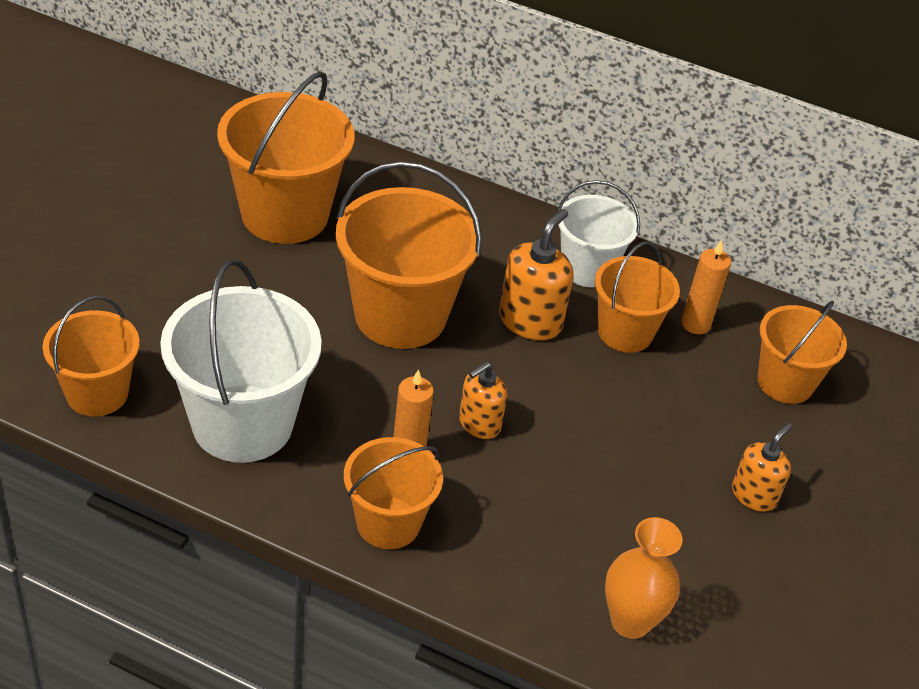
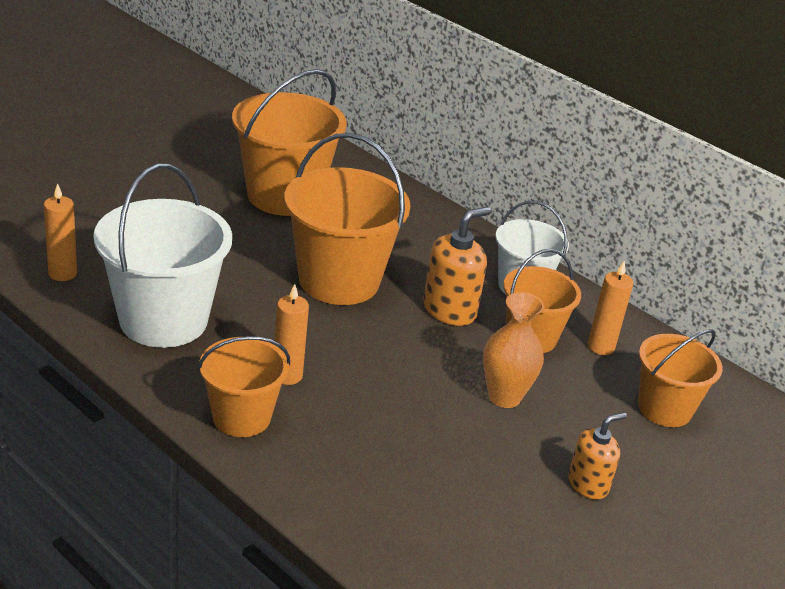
camera: 20 degrees right, 10 degrees down
orange bucket [43,295,140,416] -> orange candle [44,183,77,281]
orange soap dispenser [459,361,507,439] -> none
orange vase [605,517,682,639] -> orange vase moved to [483,292,544,408]

